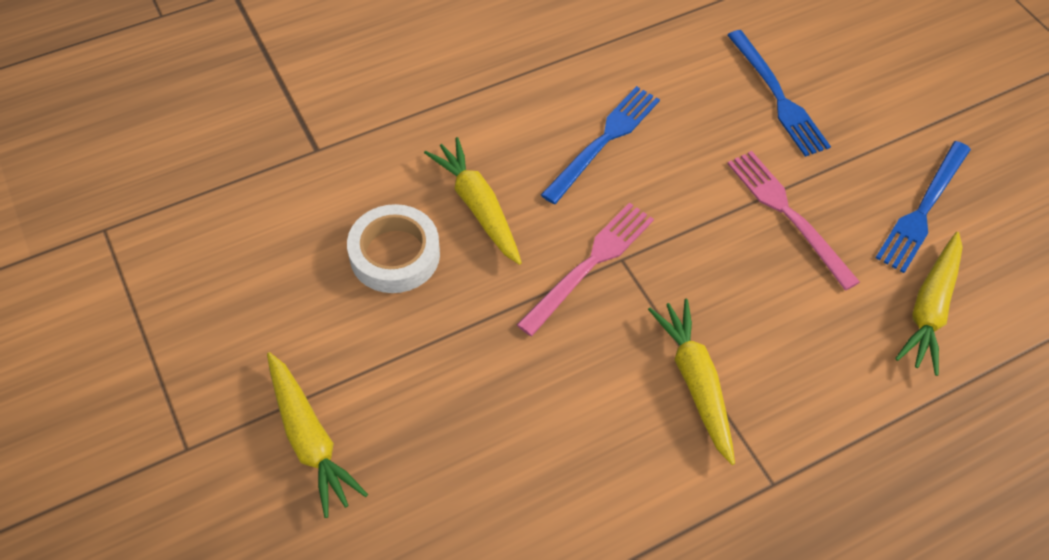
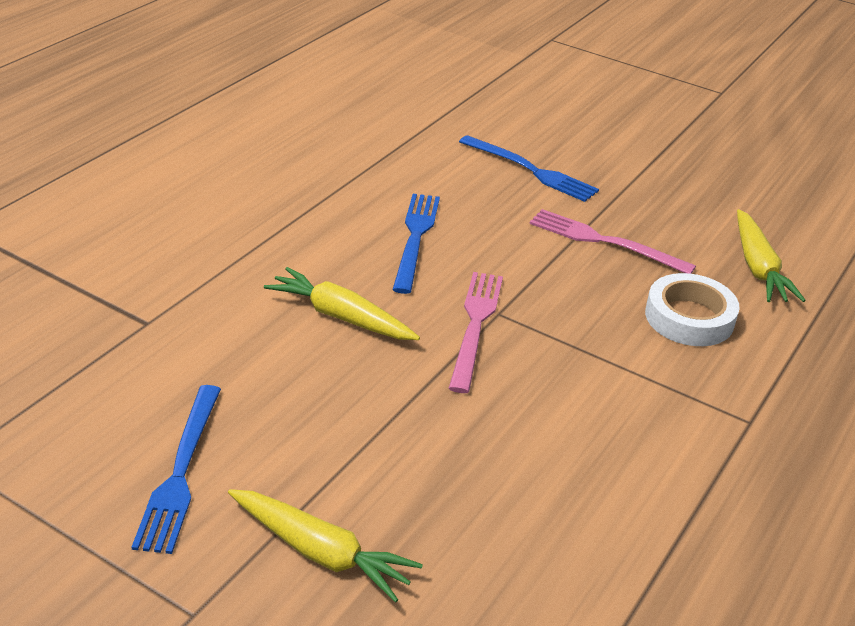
camera: 30 degrees left, 20 degrees down
white tape [347,204,440,293] -> white tape moved to [645,273,740,346]
yellow carrot [648,299,735,465] -> none
blue fork [876,141,971,273] -> blue fork moved to [131,385,221,554]

